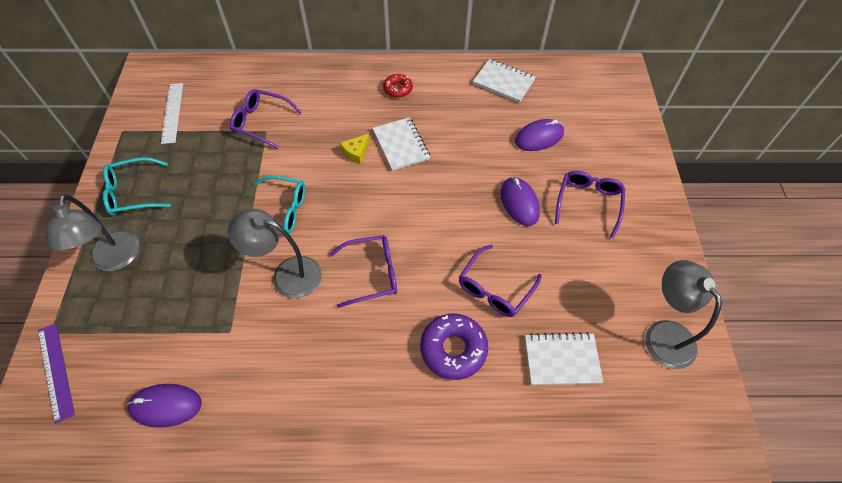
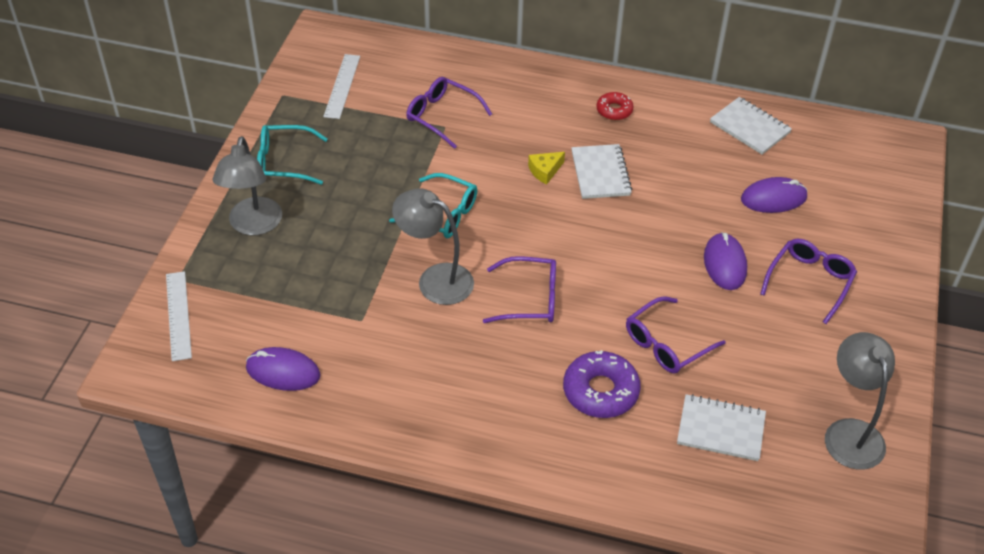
camera: 15 degrees right, 10 degrees down
purple ruler [38,323,75,424] -> white ruler [166,271,192,361]

